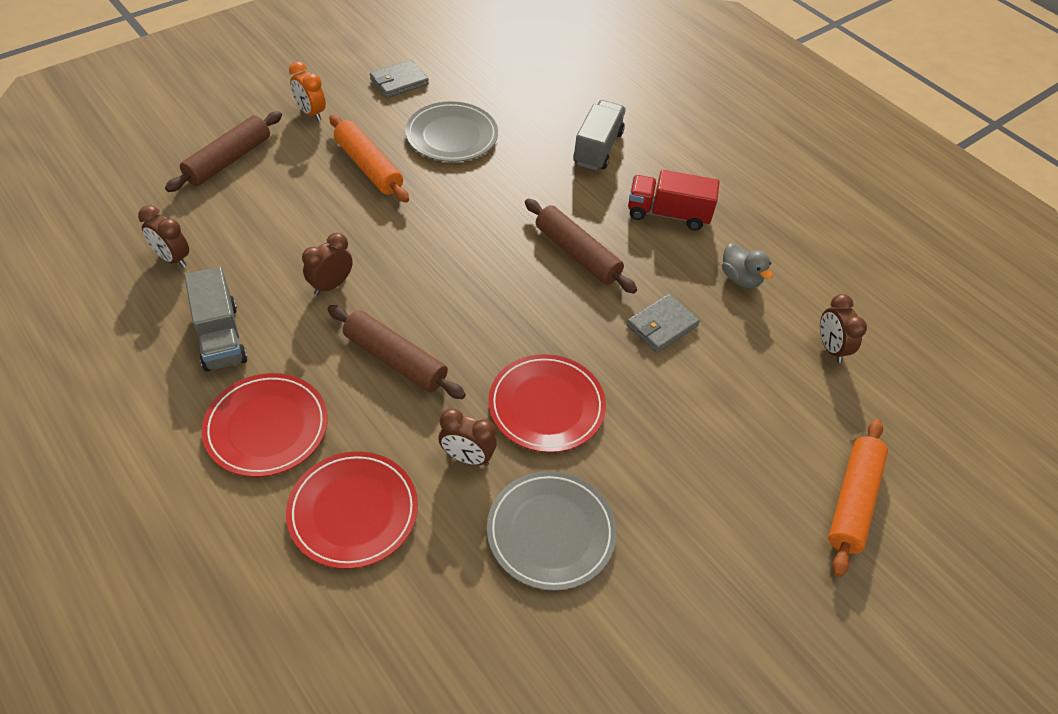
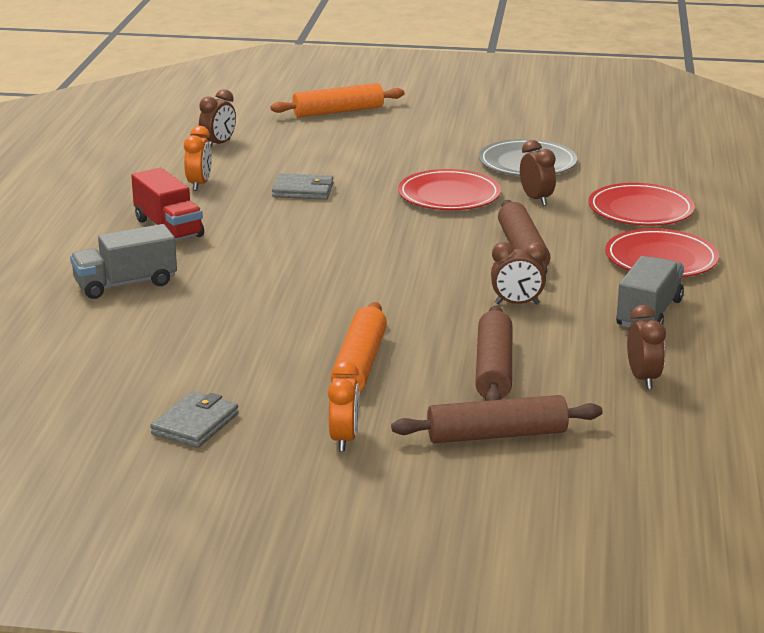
camera: 130 degrees left, 25 degrees down
grey wallet [370,60,429,98] -> grey wallet turned 75 degrees counterclockwise [150,391,239,448]
grey plate [405,101,498,162] -> none
brown rolling pin [525,199,637,294] -> brown rolling pin moved to [475,306,512,401]
grey duck [722,243,773,288] -> orange clock [184,126,212,191]

